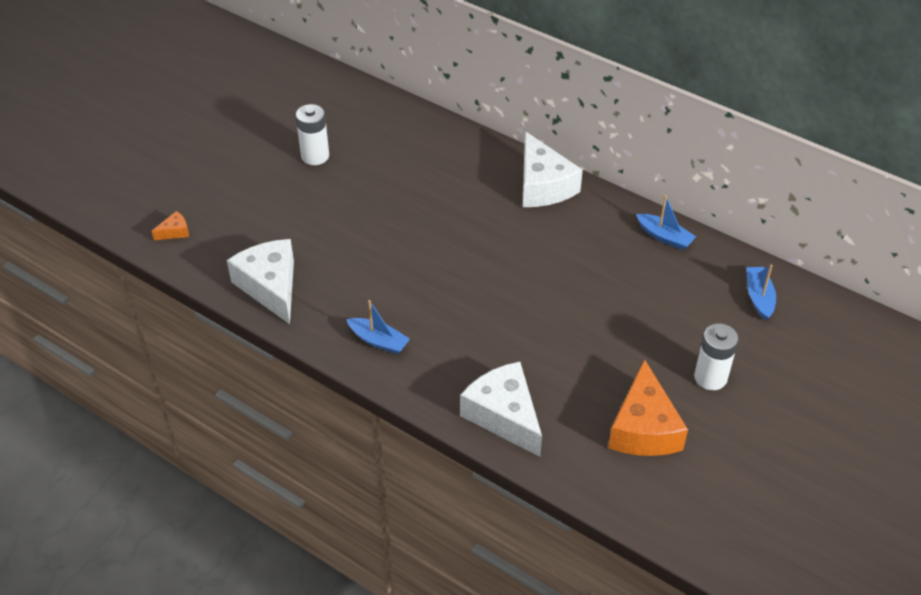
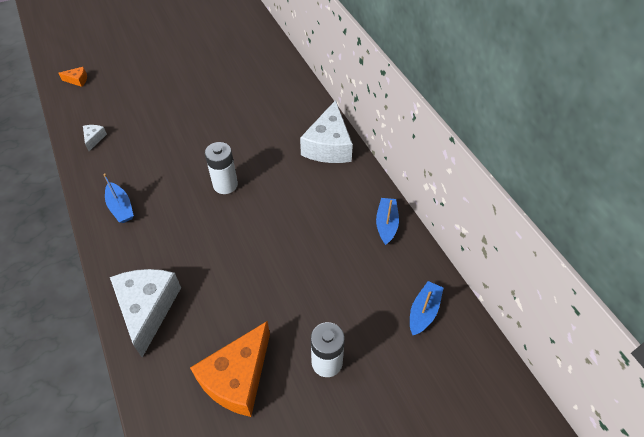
camera: 30 degrees right, 5 degrees up
white cheese [227,239,294,324] -> white cheese [83,125,107,151], size x0.43
white battery [296,104,329,165] -> white battery moved to [205,142,238,194]
blue boat [636,195,696,250] -> blue boat turned 150 degrees counterclockwise [376,198,399,245]

